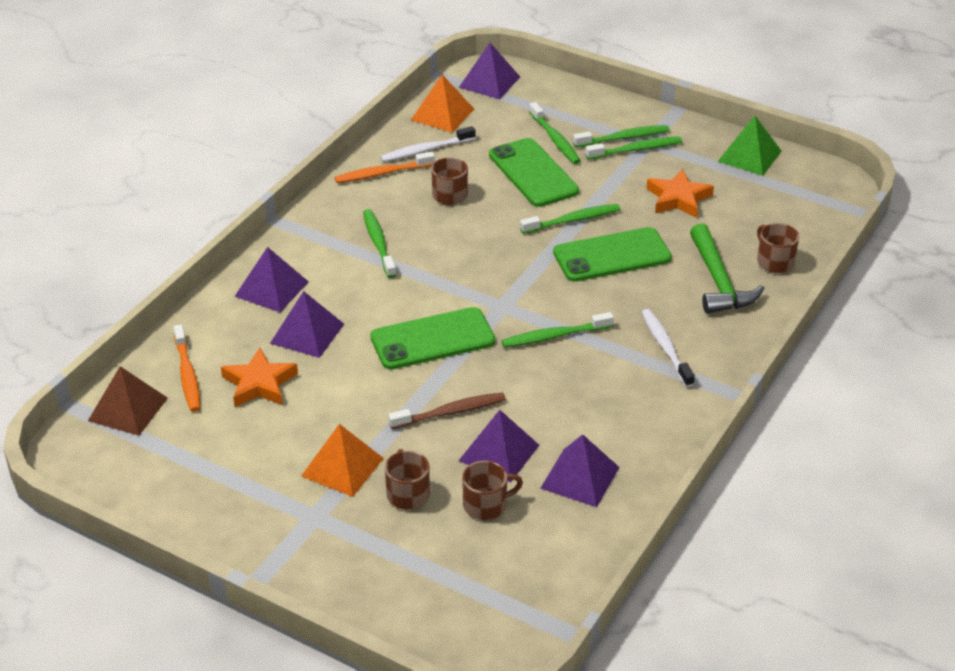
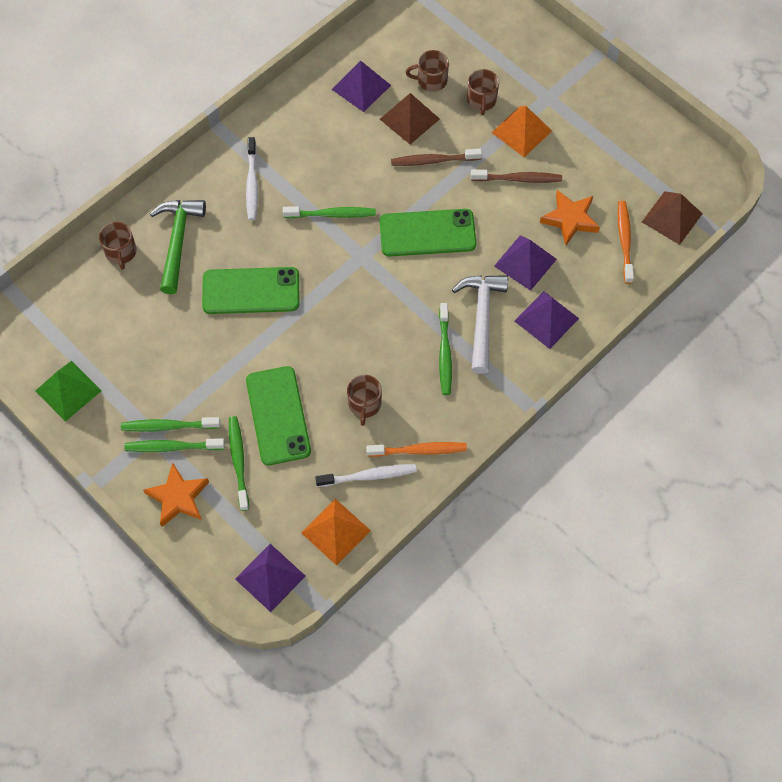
camera: 165 degrees left, 25 degrees up
purple pyramid [459,410,539,482] -> brown pyramid [380,93,440,144]
green toothbrush [520,204,620,234] -> none
orange star [646,169,714,218] -> orange star moved to [143,462,209,527]
none -> white hammer [452,275,508,374]
none -> brown toothbrush [471,169,562,183]

